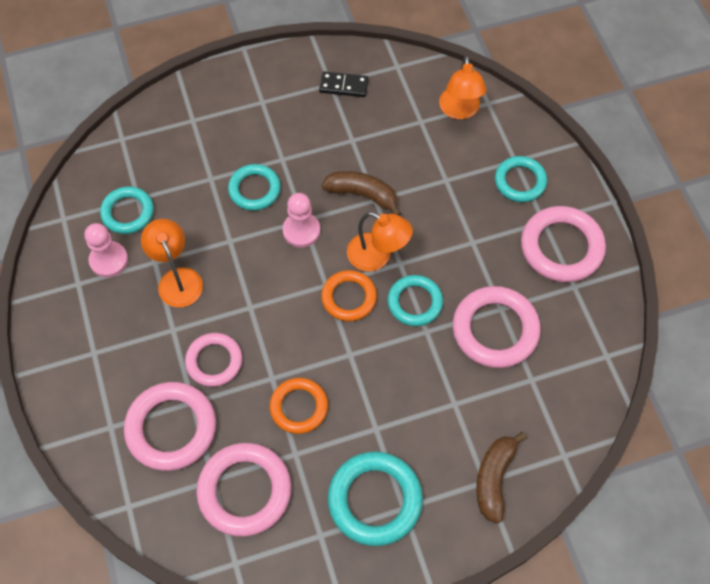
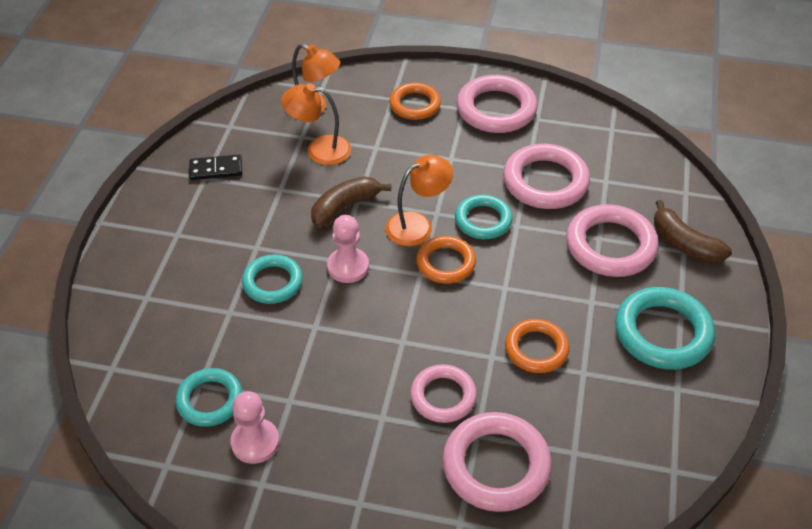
camera: 60 degrees left, 15 degrees down
orange lamp [141,219,203,307] -> orange lamp moved to [281,83,351,165]
pink ring [196,443,291,537] -> pink ring moved to [566,204,659,277]
black domino [319,72,369,97] -> black domino turned 45 degrees clockwise [189,154,242,180]
turquoise ring [495,156,547,202] -> orange ring [389,82,441,120]

